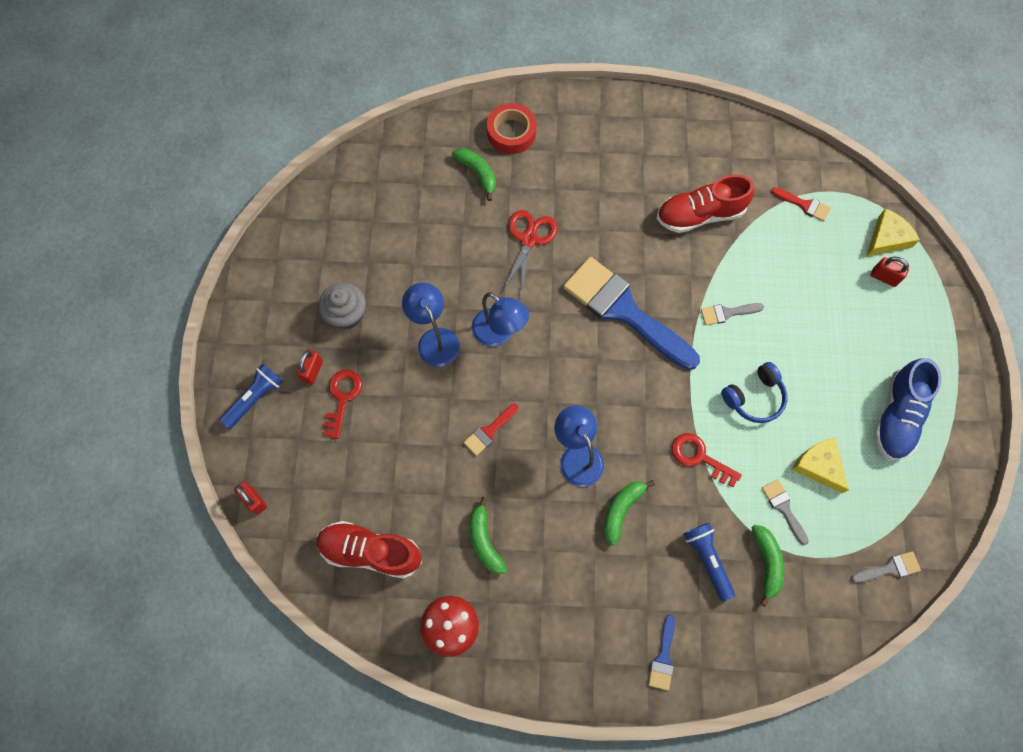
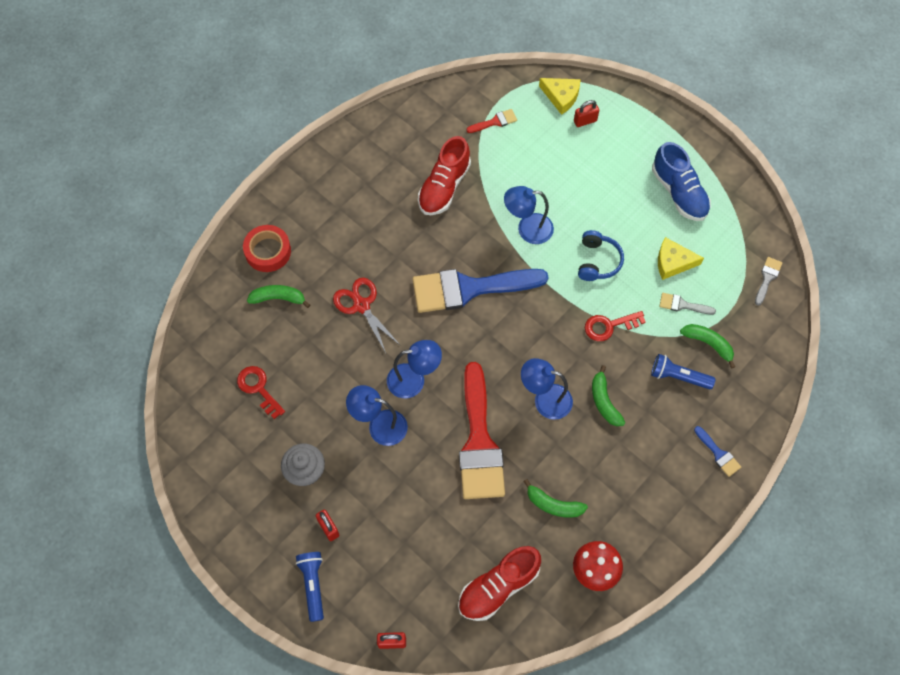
camera: 50 degrees left, 5 degrees down
red key [324,370,362,439] -> red key moved to [237,366,285,419]
red brush [464,404,519,456] -> red brush [459,362,505,499], size x2.44
grey brush [701,303,764,325] -> blue lamp [504,186,554,244]
yellow cheese [867,208,920,256] -> yellow cheese turned 120 degrees clockwise [539,78,581,115]

